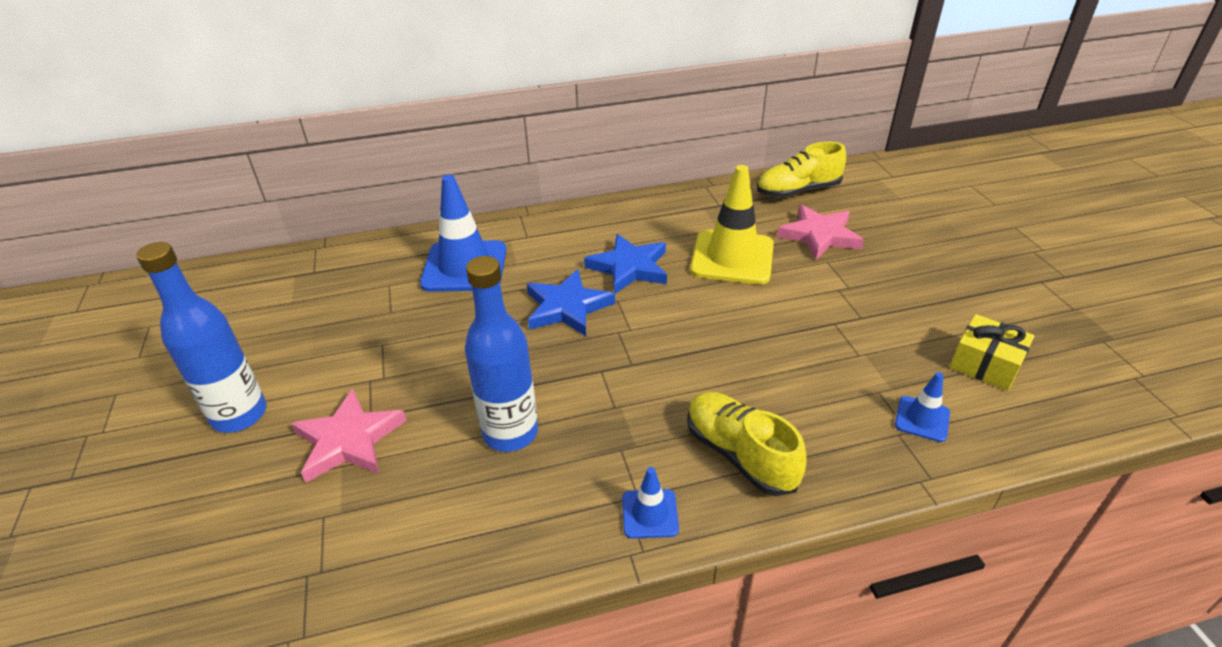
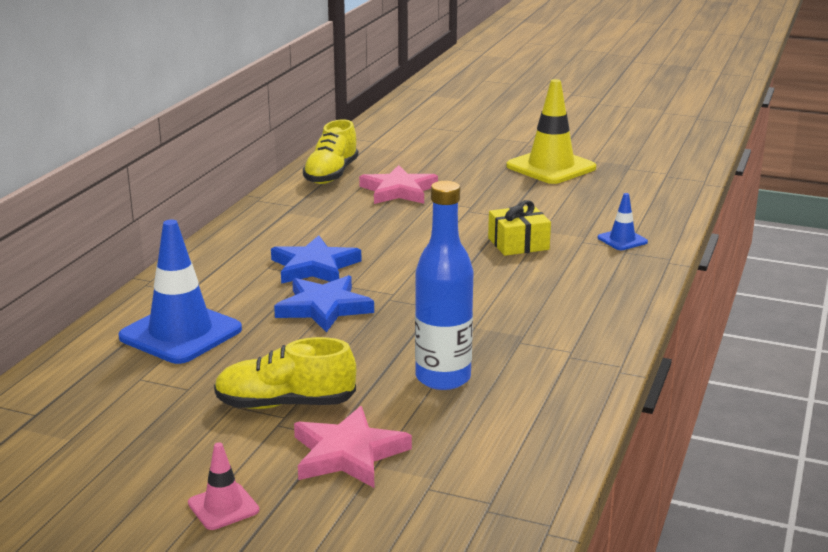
camera: 55 degrees left, 15 degrees down
blue bottle [136,242,267,433] -> pink traffic cone [188,442,259,530]
blue traffic cone [622,467,679,539] -> none
yellow shoe [687,392,807,496] -> yellow shoe moved to [214,337,356,409]
yellow traffic cone [690,165,774,284] -> yellow traffic cone moved to [506,79,596,184]
yellow gift [950,314,1035,391] -> yellow gift moved to [488,200,551,256]

